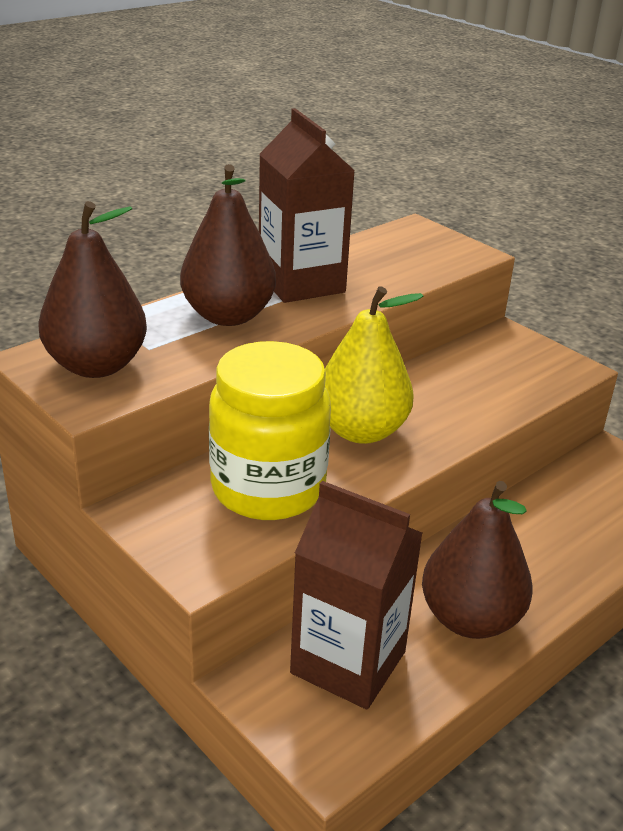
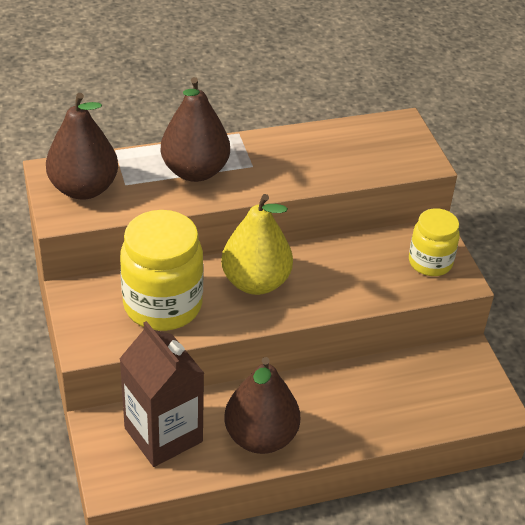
camera: 25 degrees right, 10 degrees up
brown carton [259,108,355,303] -> none
none -> yellow jar [409,208,460,276]

